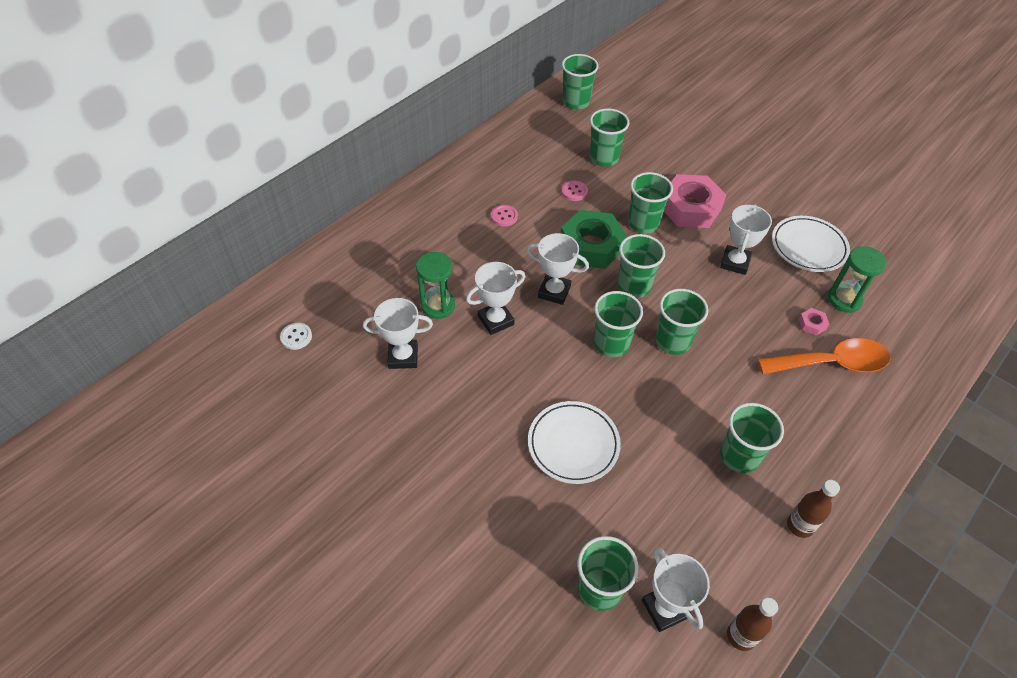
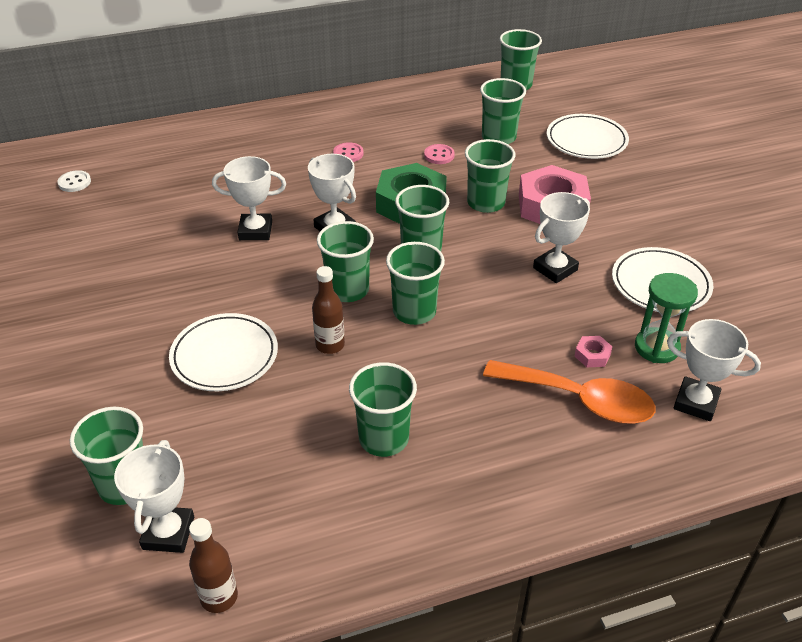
camera: 30 degrees right, 10 degrees down
white trophy [363,298,433,369] -> white trophy moved to [667,319,761,421]
green hourglass [416,252,455,319] -> none
brown bottle [787,480,840,538] -> brown bottle moved to [312,266,345,354]
none -> white plate [547,114,629,159]

